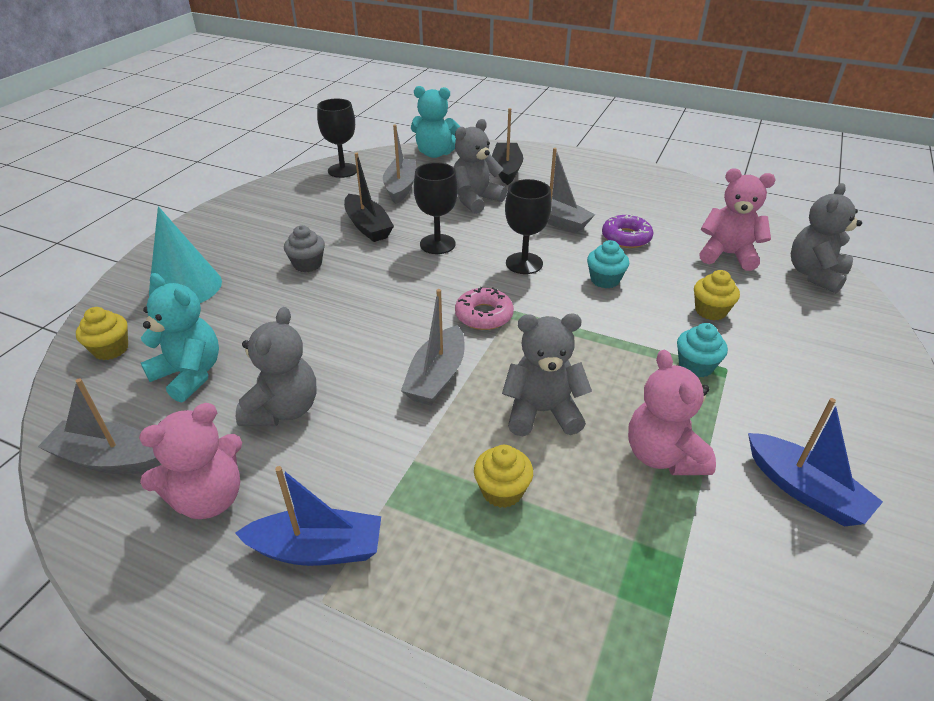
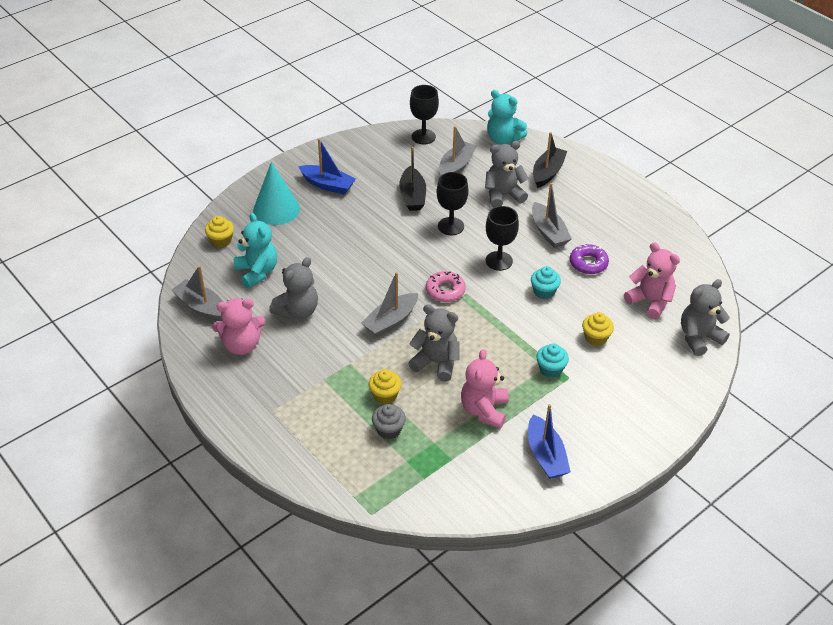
camera: 25 degrees right, 5 degrees up
blue boat [235,466,381,566] -> blue boat moved to [298,138,356,195]
grey cupcake [284,225,325,272] -> grey cupcake moved to [372,404,406,439]

